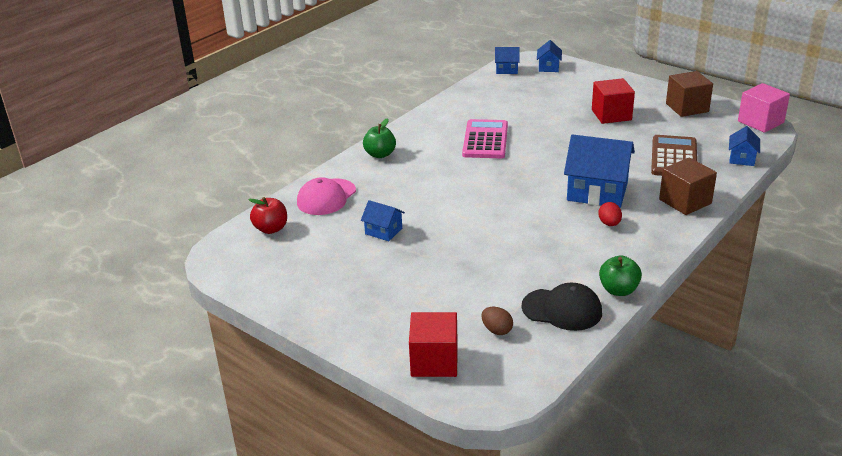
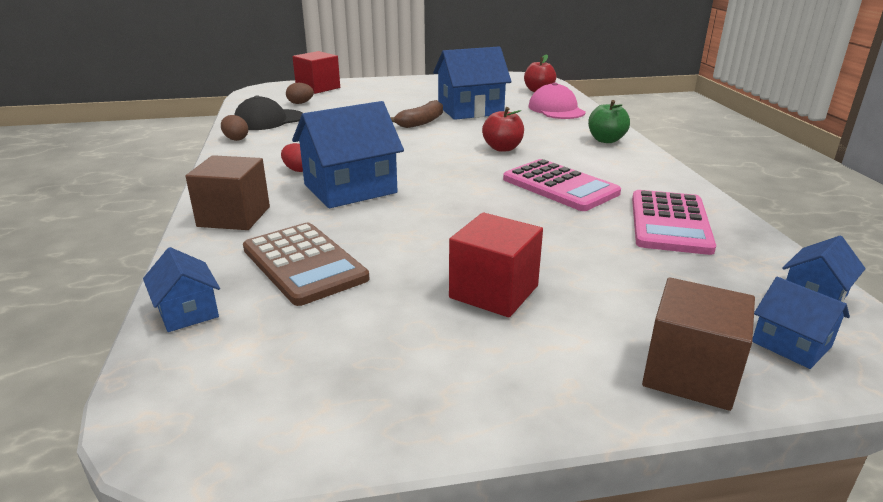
camera: 130 degrees right, 5 degrees down
blue house [361,200,405,241] -> blue house [433,47,512,120], size x1.98
green apple [599,255,642,296] -> brown egg [221,115,248,141]
brown cube [666,71,713,117] -> brown cube moved to [642,277,755,411]
pink cube [738,83,790,133] -> none
none -> brown banana [390,100,443,128]
none -> red apple [482,107,524,152]
none -> pink calculator [632,190,716,255]

